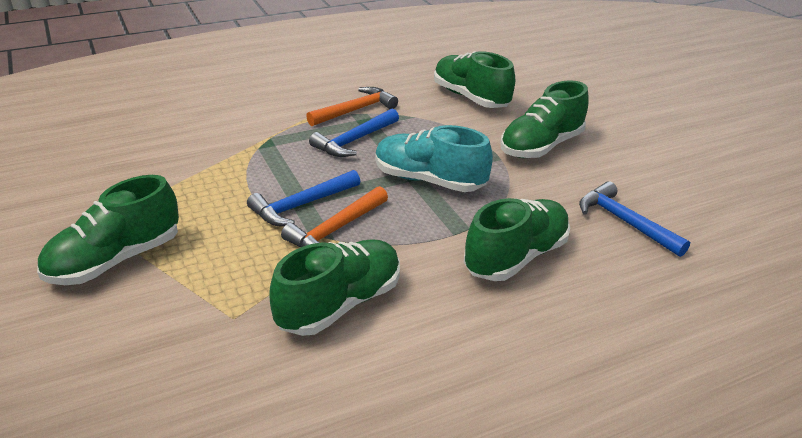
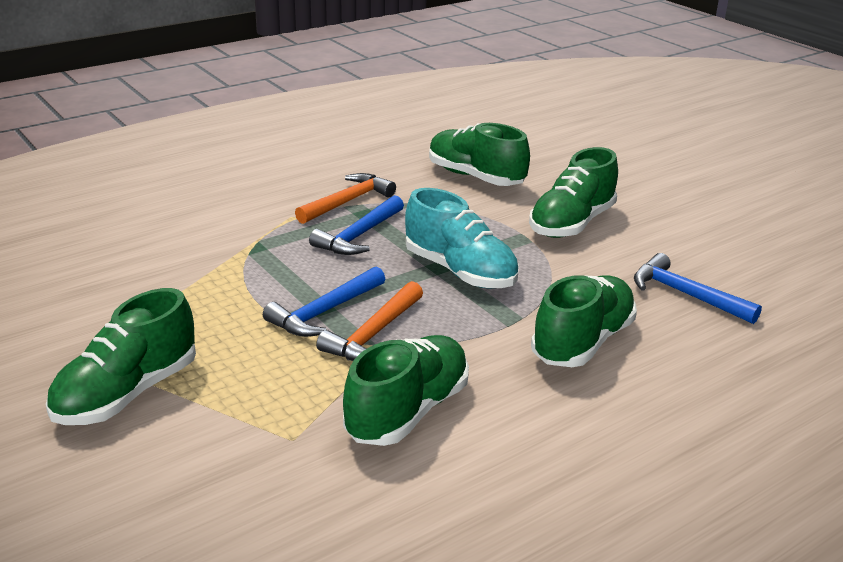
camera: 10 degrees left, 5 degrees down
turquoise shoe [375,125,493,192] -> turquoise shoe turned 150 degrees counterclockwise [405,188,519,289]

